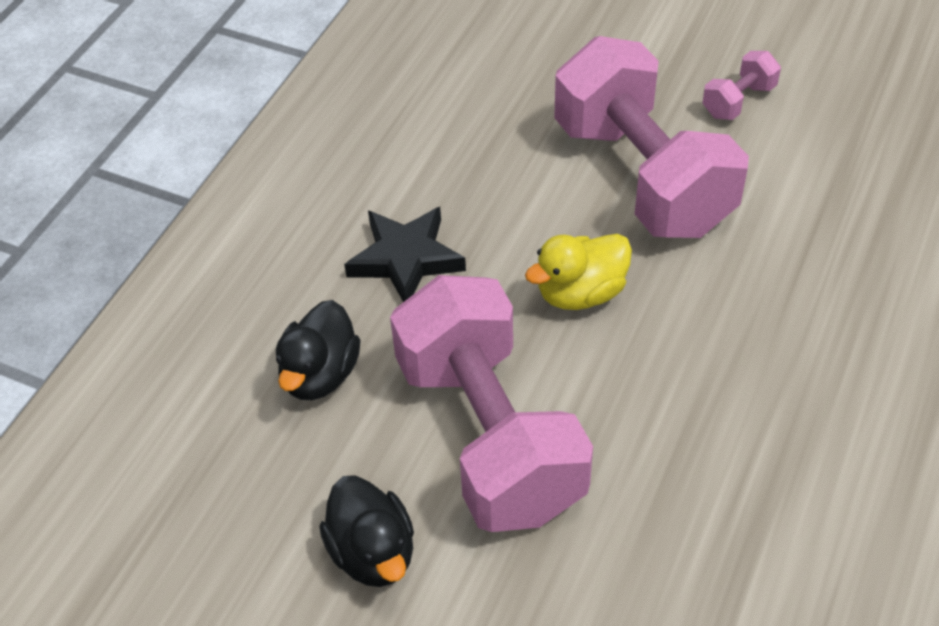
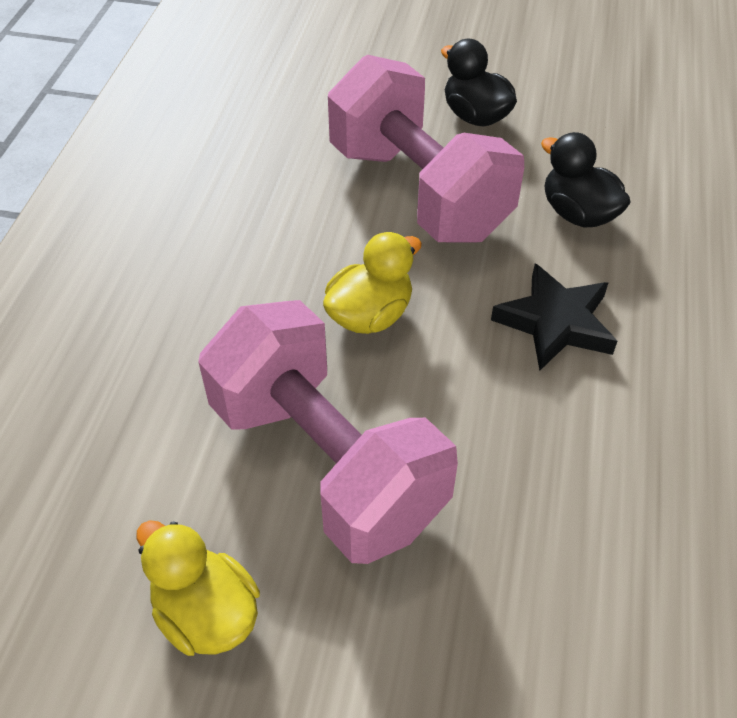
camera: 165 degrees right, 0 degrees up
black duck [276,300,361,400] -> black duck turned 45 degrees counterclockwise [541,132,631,227]
pink dumbbell [703,51,781,120] -> yellow duck [137,520,260,656]

